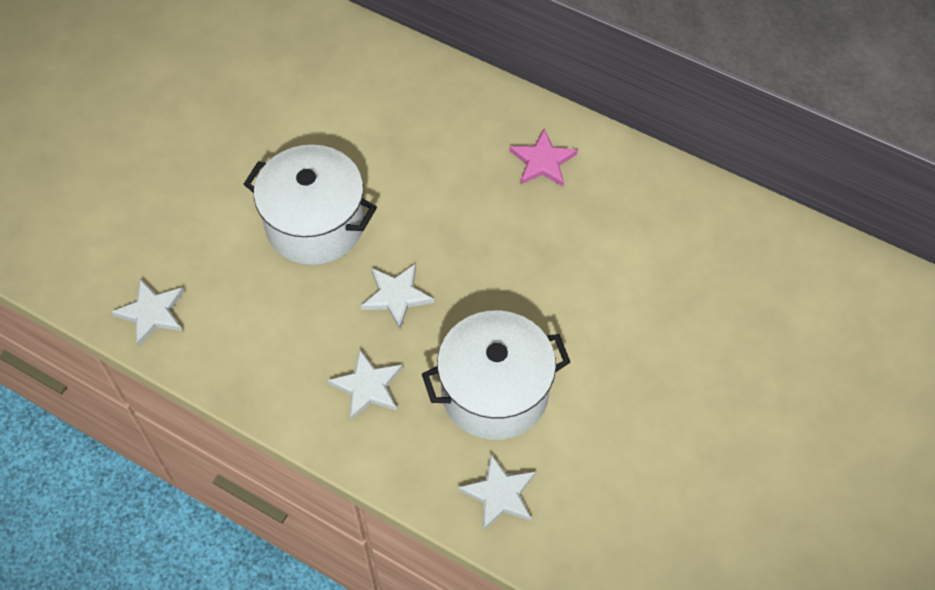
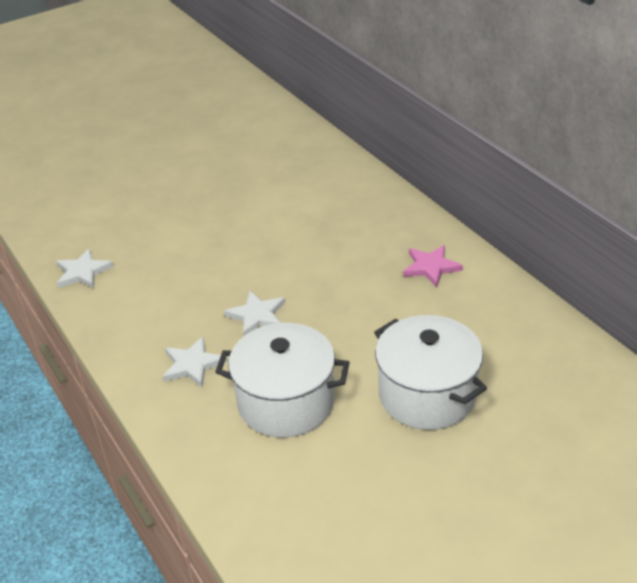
camera: 30 degrees right, 20 degrees down
white pot [244,145,377,265] -> white pot moved to [374,315,487,430]
white star [458,454,536,531] -> none

